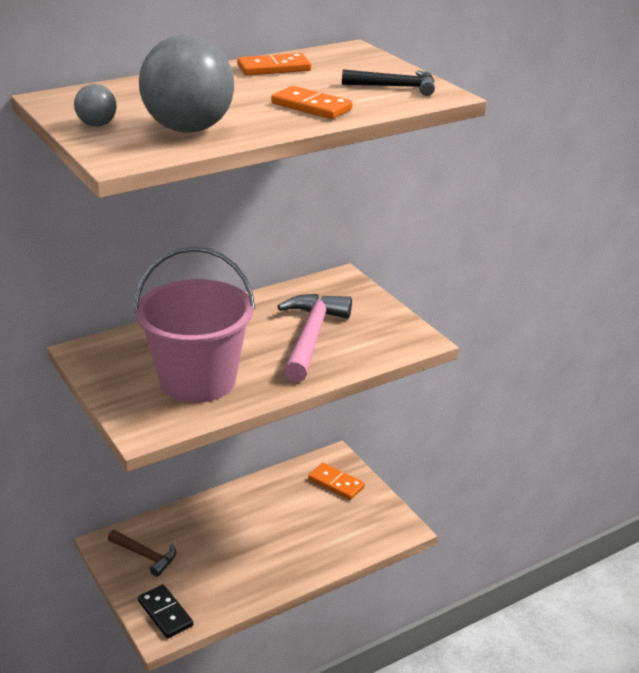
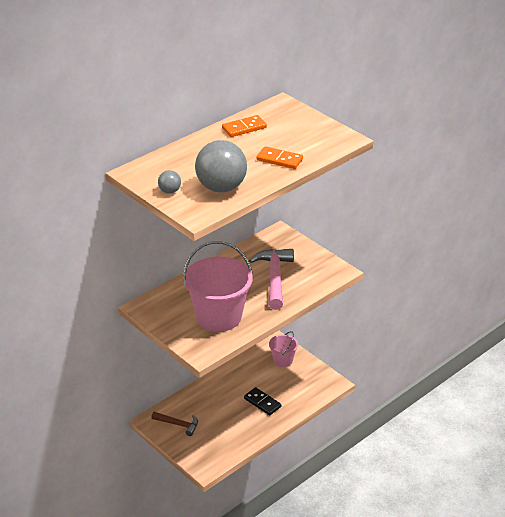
camera: 10 degrees left, 5 degrees up
black domino [138,584,193,639] -> black domino moved to [244,387,281,415]
orange domino [308,463,365,500] -> pink bucket [269,331,298,367]
black hammer [342,69,435,96] -> none

